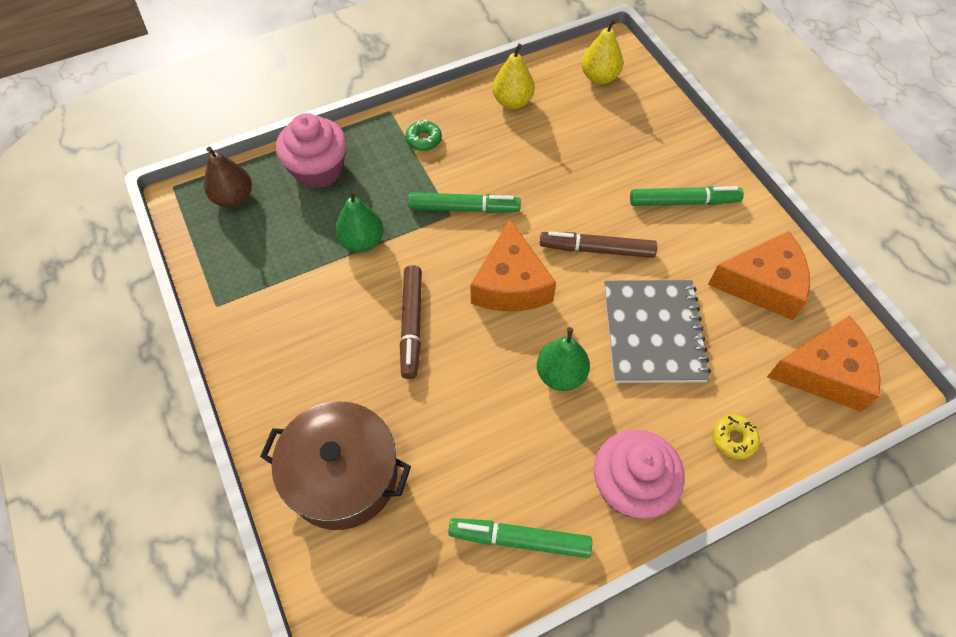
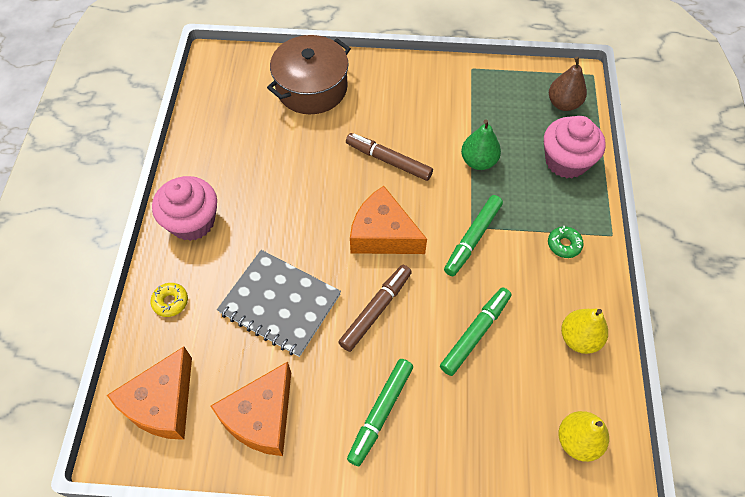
camera: 120 degrees right, 0 degrees up
green marker [448,518,592,558] -> green marker moved to [440,287,511,376]
green pear [537,328,590,391] -> none

